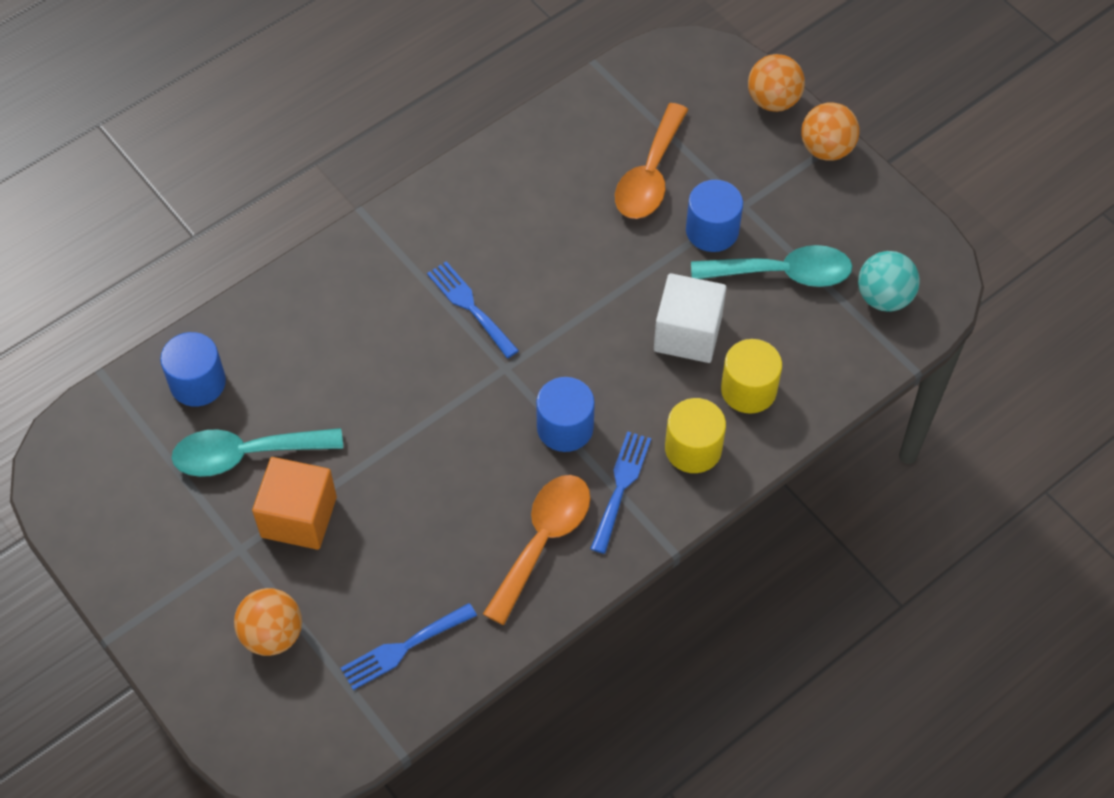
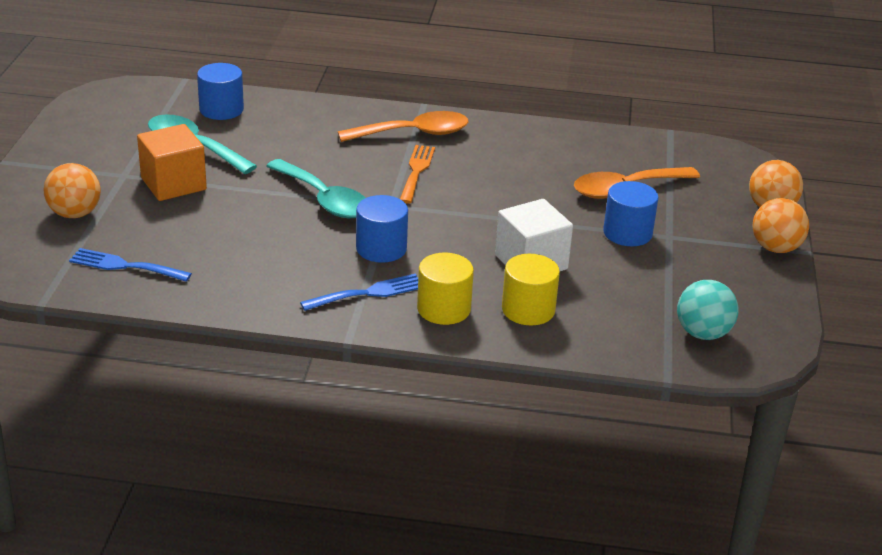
camera: 45 degrees right, 25 degrees down
blue fork [427,261,519,358] -> orange fork [400,145,435,204]
orange spoon [483,475,591,625] -> orange spoon moved to [338,111,469,142]
turquoise spoon [691,245,852,287] -> turquoise spoon moved to [266,159,365,218]

